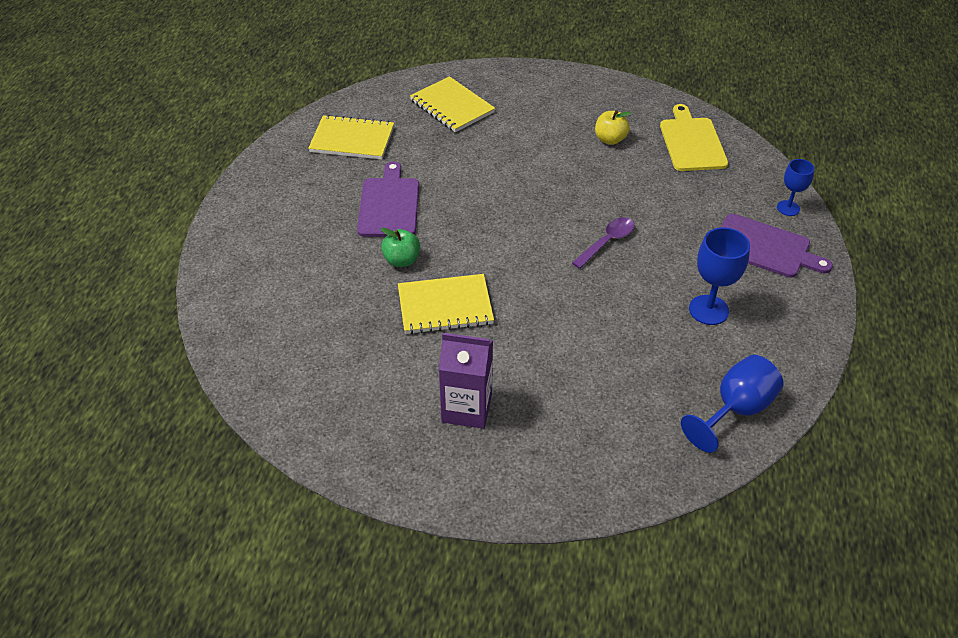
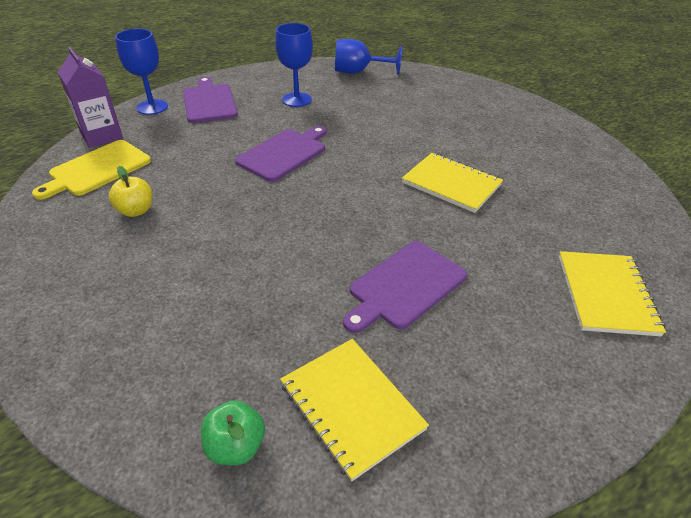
camera: 135 degrees left, 5 degrees down
green apple [381,228,420,267] -> green apple moved to [201,401,265,465]
yellow notebook [410,76,495,132] -> yellow notebook moved to [559,251,666,336]
purple carton [438,333,493,429] -> purple carton moved to [58,47,123,148]
purple spoon [572,217,634,269] -> purple cutting board [235,126,327,182]
blue goblet [777,159,815,216] -> blue goblet [115,29,168,115], size x1.58

